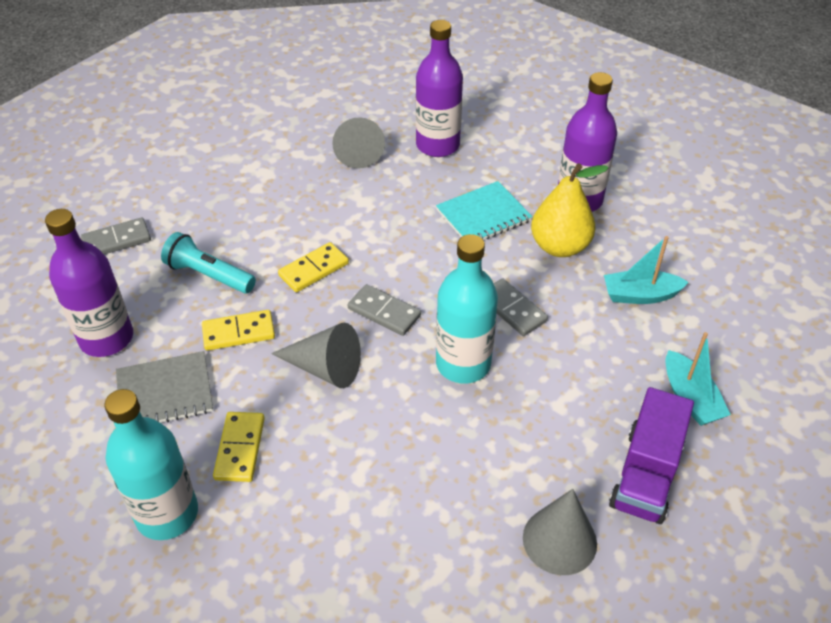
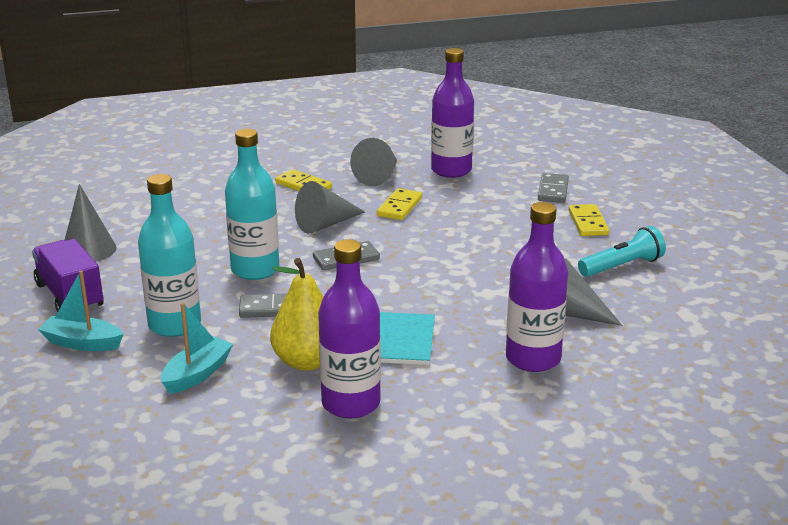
camera: 125 degrees right, 20 degrees down
turquoise bottle [104,389,198,540] -> turquoise bottle moved to [138,174,201,337]
grey notebook [116,351,213,423] -> grey cone [350,138,397,186]
turquoise flashlight [161,232,256,293] -> turquoise flashlight moved to [578,226,666,277]
yellow domino [278,242,349,292] -> yellow domino moved to [569,204,609,236]

